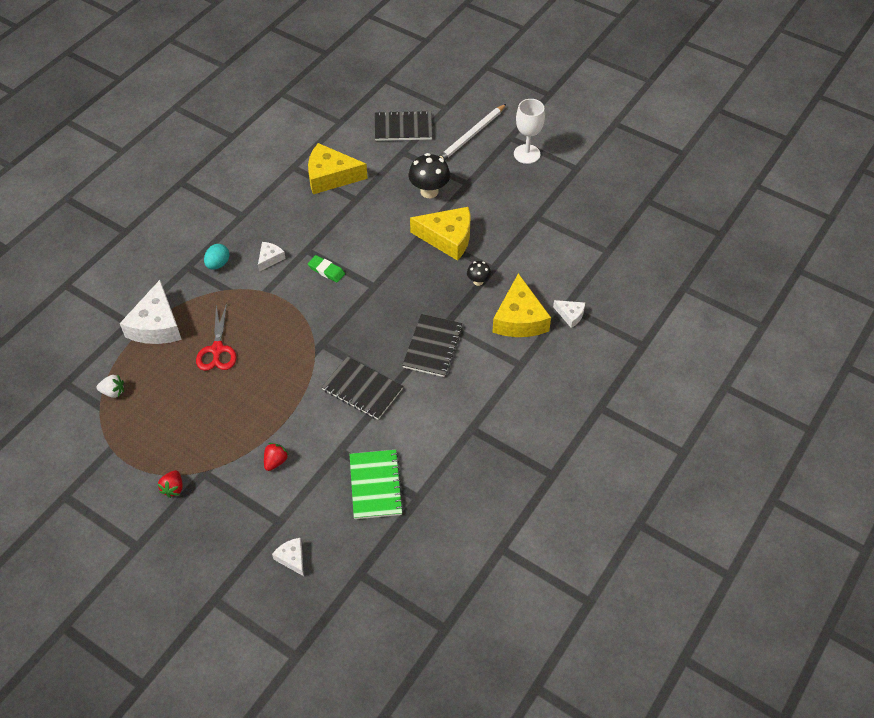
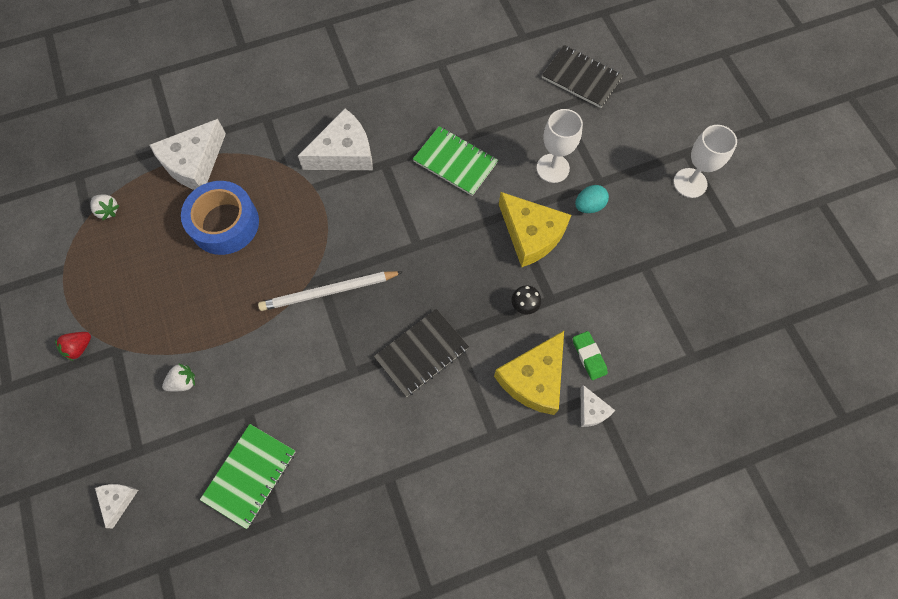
camera: 35 degrees right, 15 degrees up
red scissors [196,303,237,371] -> blue tape [181,181,259,255]
turquoise egg [204,244,229,270] -> turquoise egg moved to [575,185,609,213]
white cheese [258,242,285,272] -> white cheese [298,108,373,170], size x2.04
red strawberry [264,443,289,471] -> white strawberry [162,363,195,392]
yellow cheese [308,143,368,194] -> none
green eraser [308,255,345,283] -> green eraser moved to [573,331,608,380]
black notebook [322,356,403,420] -> none
black mushroom [409,153,450,198] -> white goblet [537,109,583,183]
white pencil [439,104,506,160] -> white pencil moved to [258,271,402,311]
none -> green notebook [413,126,498,196]

